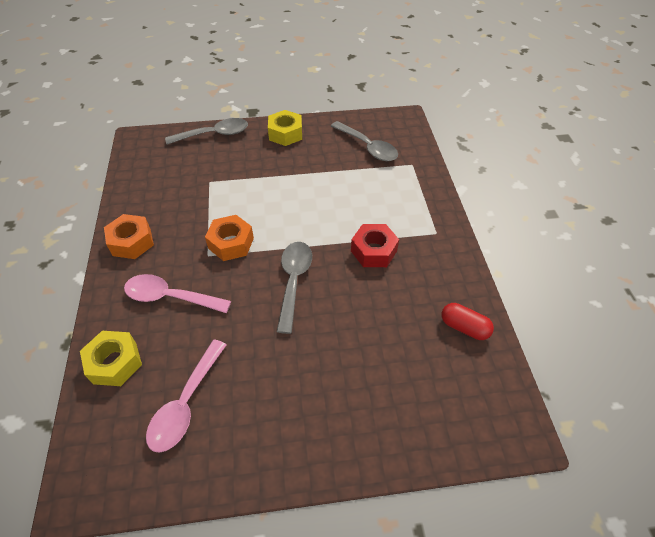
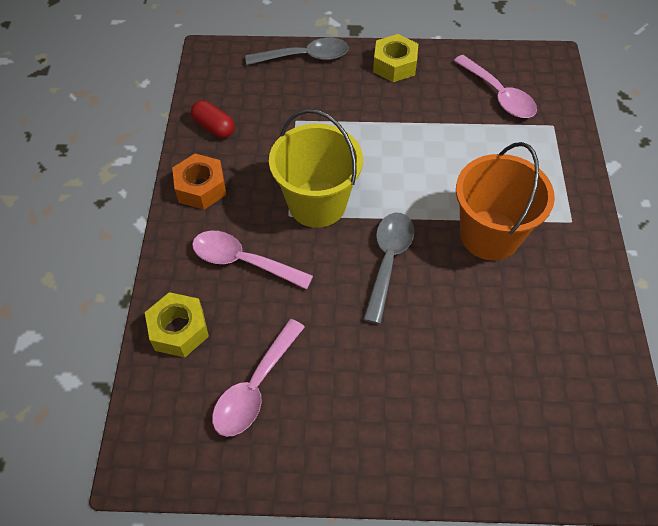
camera: 10 degrees right, 5 degrees up
orange nut [205,215,254,261] -> yellow bucket [269,109,363,228]
grey spoon [331,121,398,161] -> pink spoon [454,55,537,118]
red nut [351,224,399,267] -> orange bucket [456,142,555,261]
red capsule [442,303,494,340] -> red capsule moved to [191,100,235,138]

